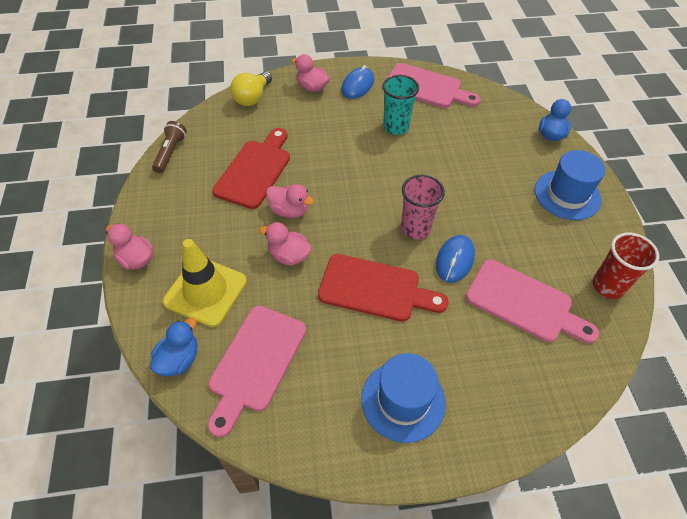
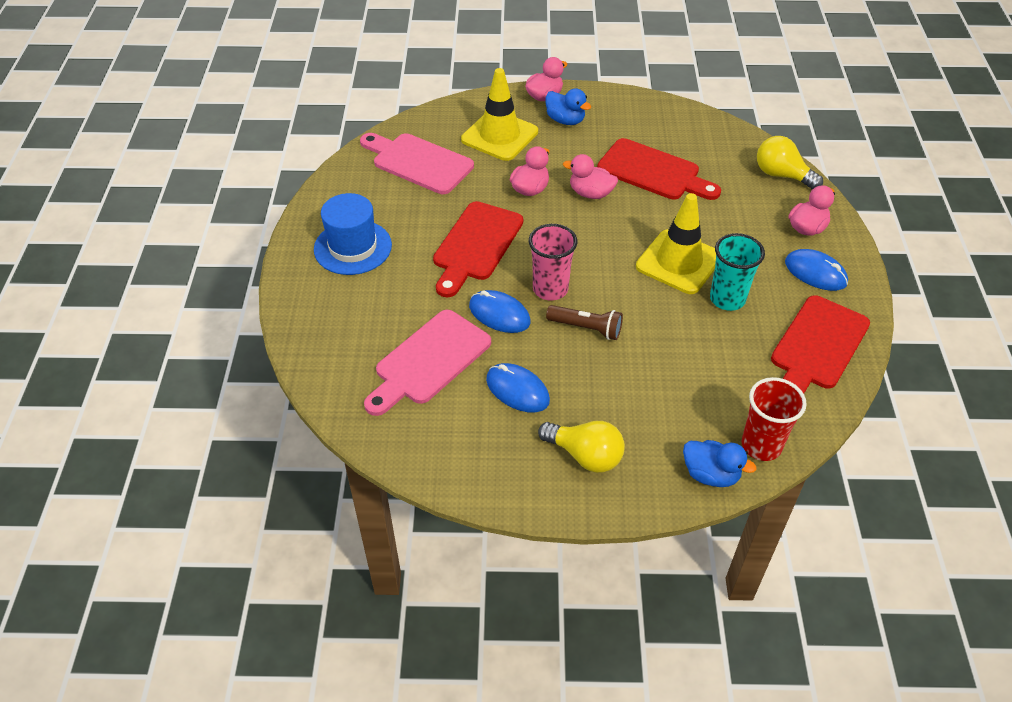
camera: 100 degrees right, 5 degrees down
blue duck [150,318,198,376] -> blue duck moved to [546,88,591,125]
brown flashlight [152,121,187,173] -> brown flashlight moved to [546,305,623,340]
pink duck [266,184,314,218] -> pink duck turned 75 degrees clockwise [563,154,618,199]
pink cutting board [387,63,481,108] -> red cutting board [771,295,870,393]
blue hat [535,150,605,220] -> yellow light bulb [538,421,625,473]
red cup [593,232,659,299] -> red cup moved to [742,377,807,461]
none -> blue mouse [486,363,550,412]
none -> yellow traffic cone [636,193,716,294]

